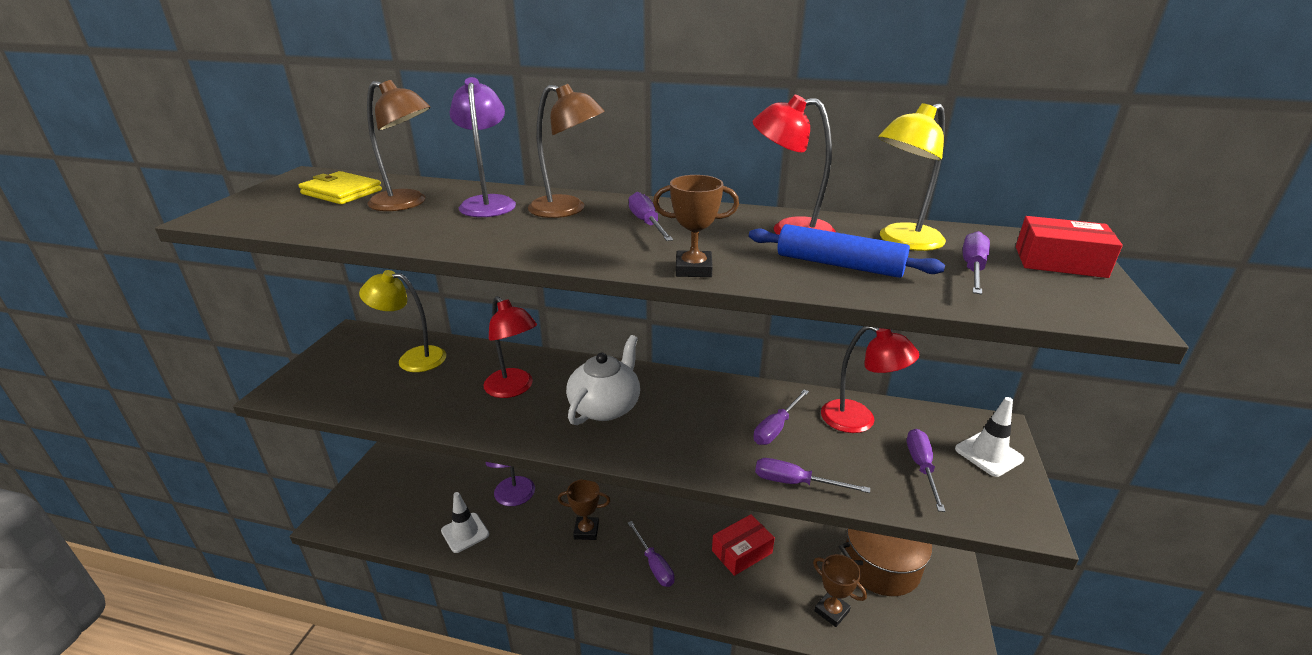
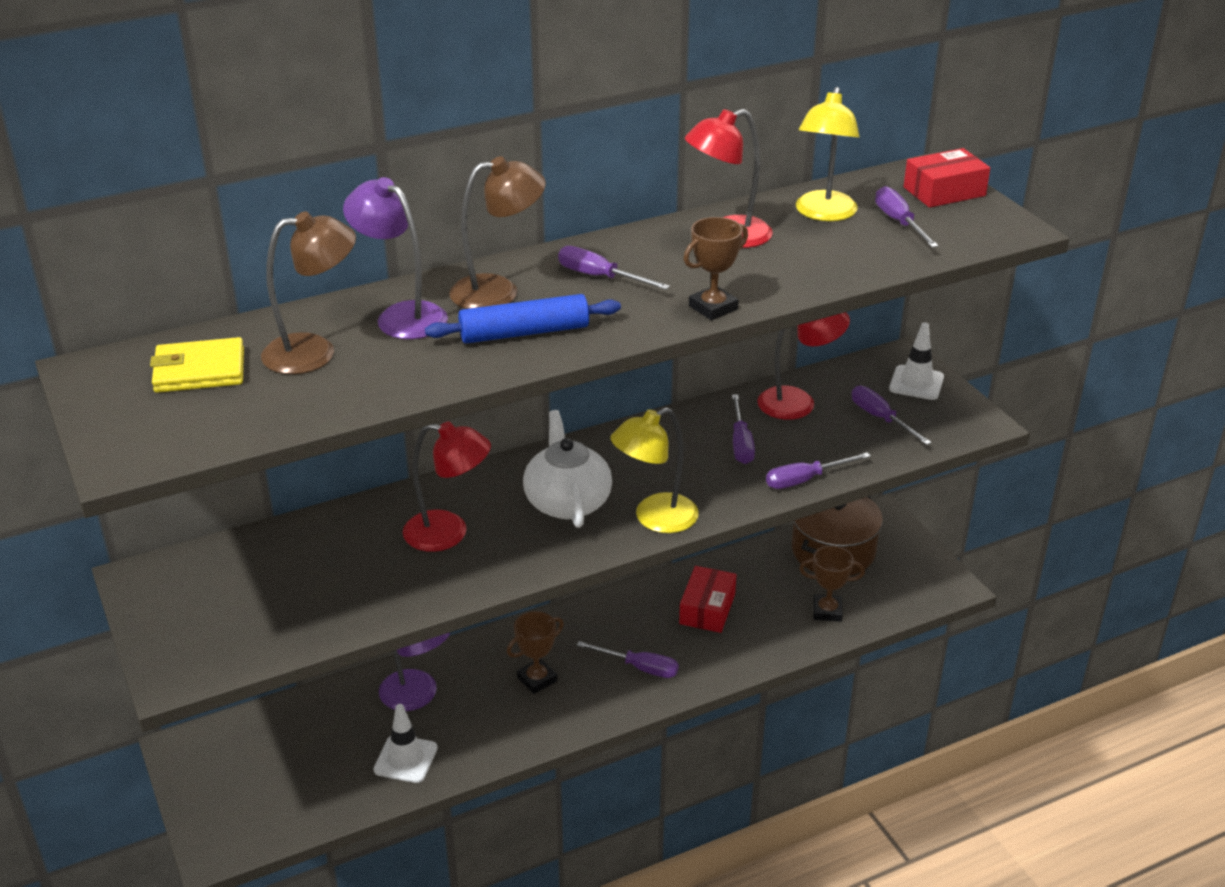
camera: 40 degrees left, 5 degrees up
yellow lamp [359,270,446,372] -> yellow lamp moved to [610,407,699,533]
blue rolling pin [749,224,945,278] -> blue rolling pin moved to [425,294,621,344]

